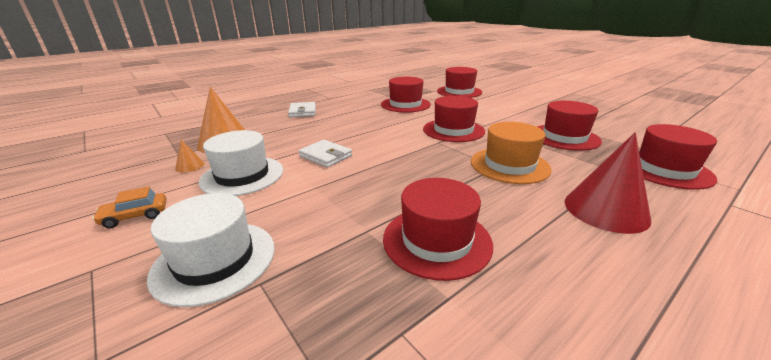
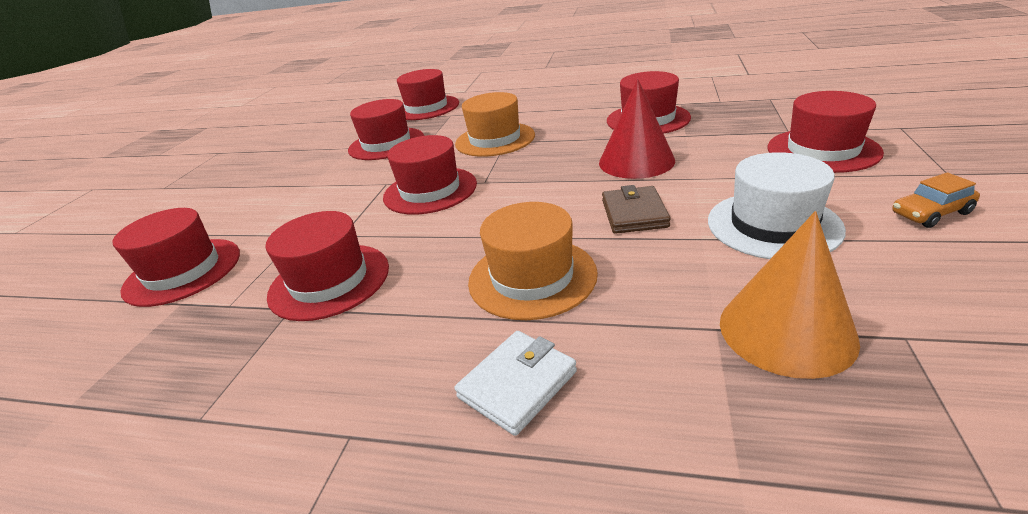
camera: 125 degrees left, 5 degrees up
orange car [92,186,167,228] -> orange car turned 135 degrees clockwise [892,172,980,228]
white hat [147,193,275,307] -> red hat [768,91,884,173]
orange cone [175,140,204,173] -> none
white wallet [299,140,352,168] -> brown wallet [602,185,671,234]
red cone [565,132,651,234] -> red cone moved to [599,79,675,179]
none -> orange hat [468,202,598,320]

